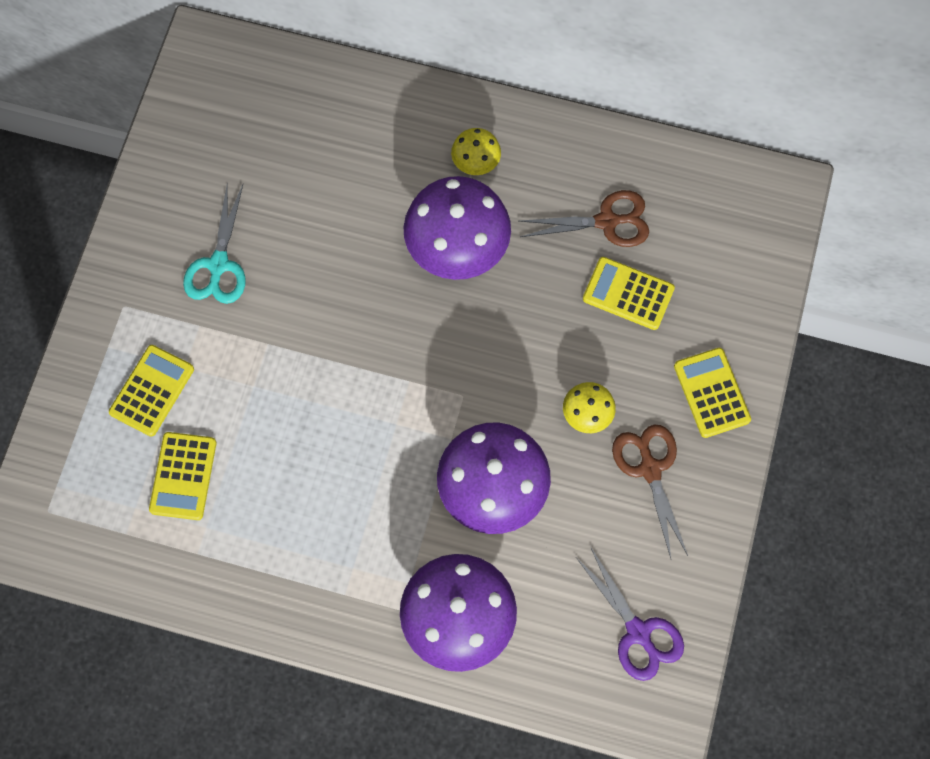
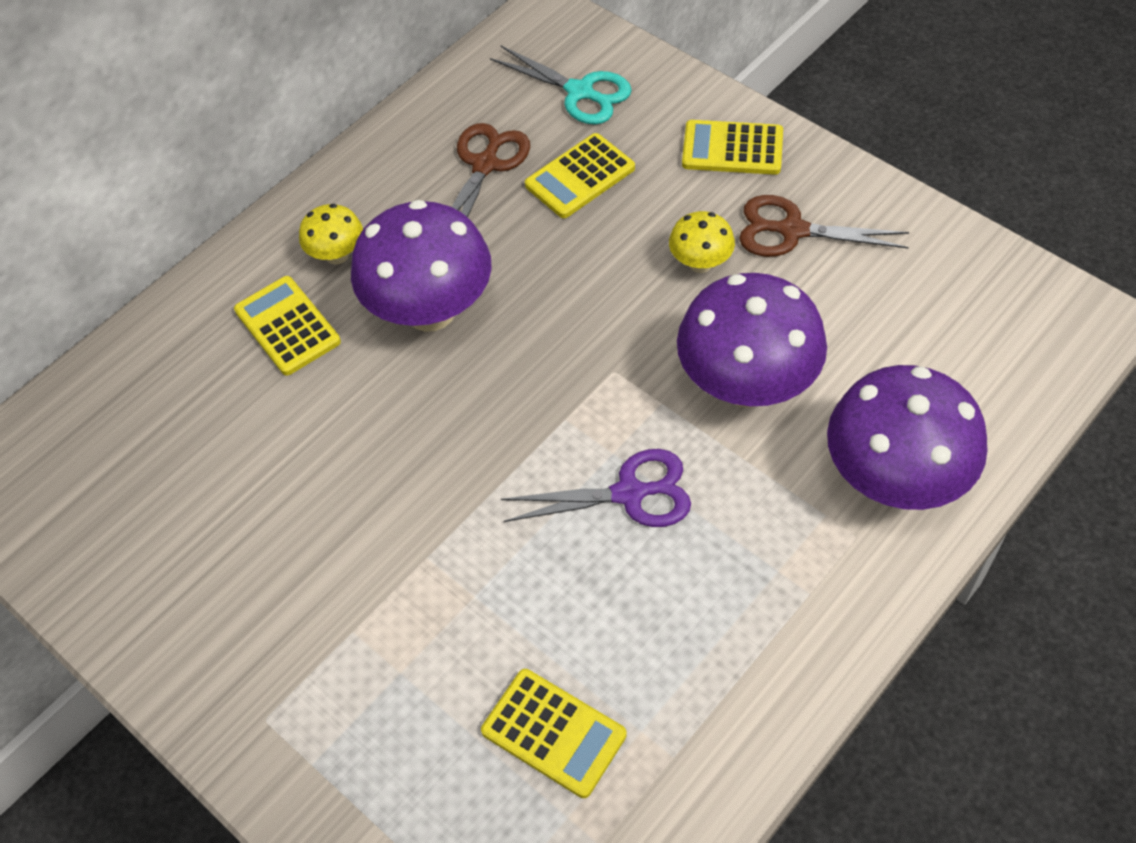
camera: 60 degrees left, 15 degrees down
yellow calculator [109,345,194,437] -> yellow calculator moved to [234,276,341,375]
turquoise scissors [183,183,246,304] -> turquoise scissors moved to [490,46,632,124]
purple scissors [576,548,684,681] -> purple scissors moved to [501,449,691,527]

